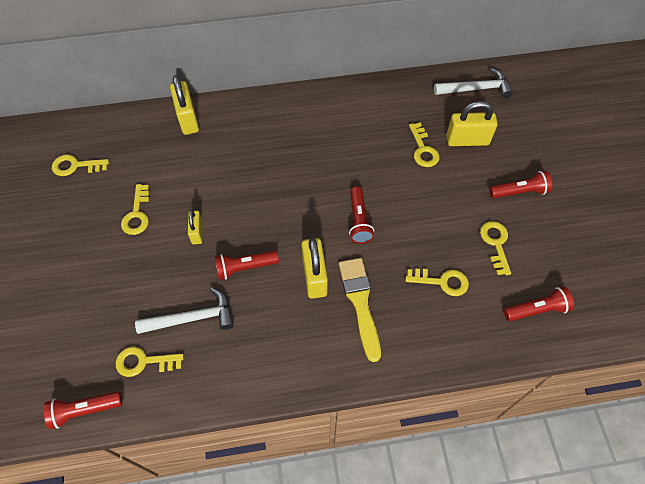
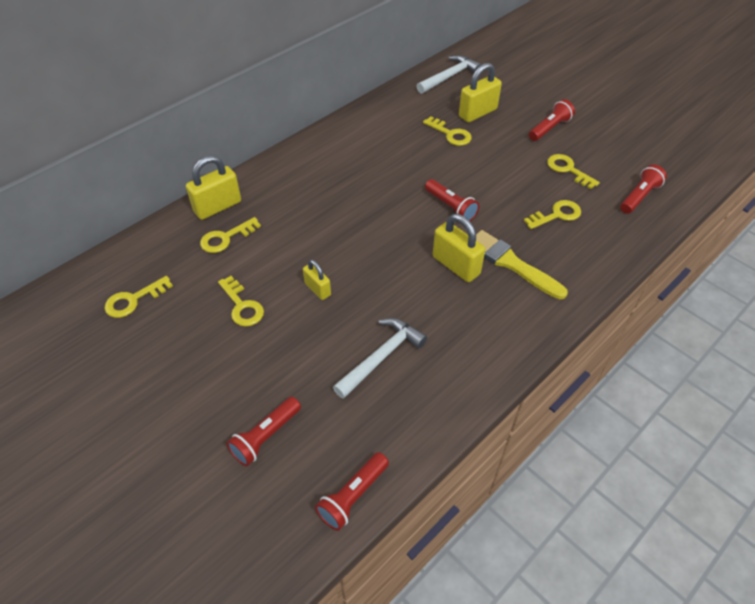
camera: 35 degrees left, 10 degrees down
yellow key [115,347,184,377] -> yellow key moved to [200,217,261,253]
yellow padlock [170,75,199,135] -> yellow padlock turned 75 degrees counterclockwise [186,156,241,220]
red flashlight [215,250,279,280] -> red flashlight moved to [226,397,301,466]

